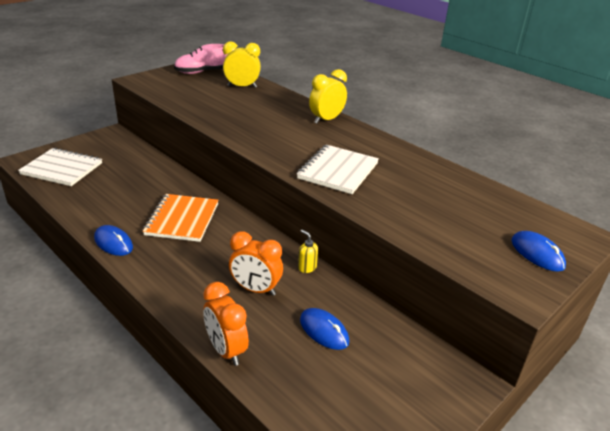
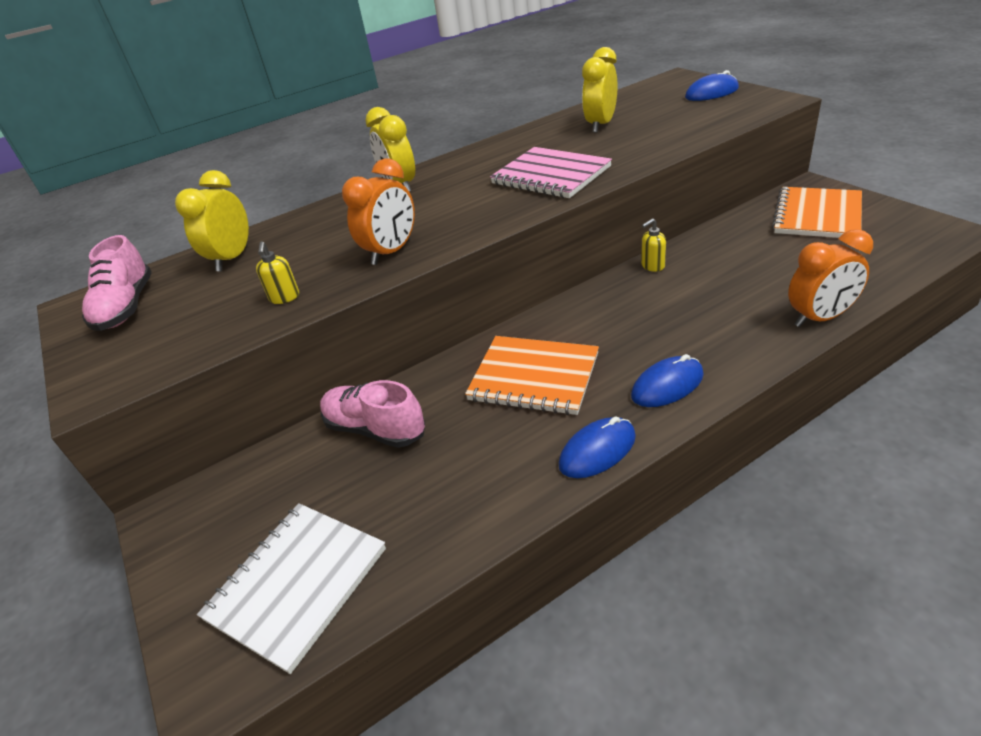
camera: 70 degrees left, 5 degrees up
orange clock [229,231,283,296] -> orange clock moved to [342,159,415,265]
white notebook [297,145,379,194] -> pink notebook [490,147,612,198]
blue mouse [300,308,349,350] -> blue mouse moved to [631,354,704,407]
none -> yellow soap dispenser [256,242,299,304]
none -> pink shoe [320,380,425,448]
none -> yellow clock [582,47,617,133]
none -> orange notebook [772,187,862,238]

